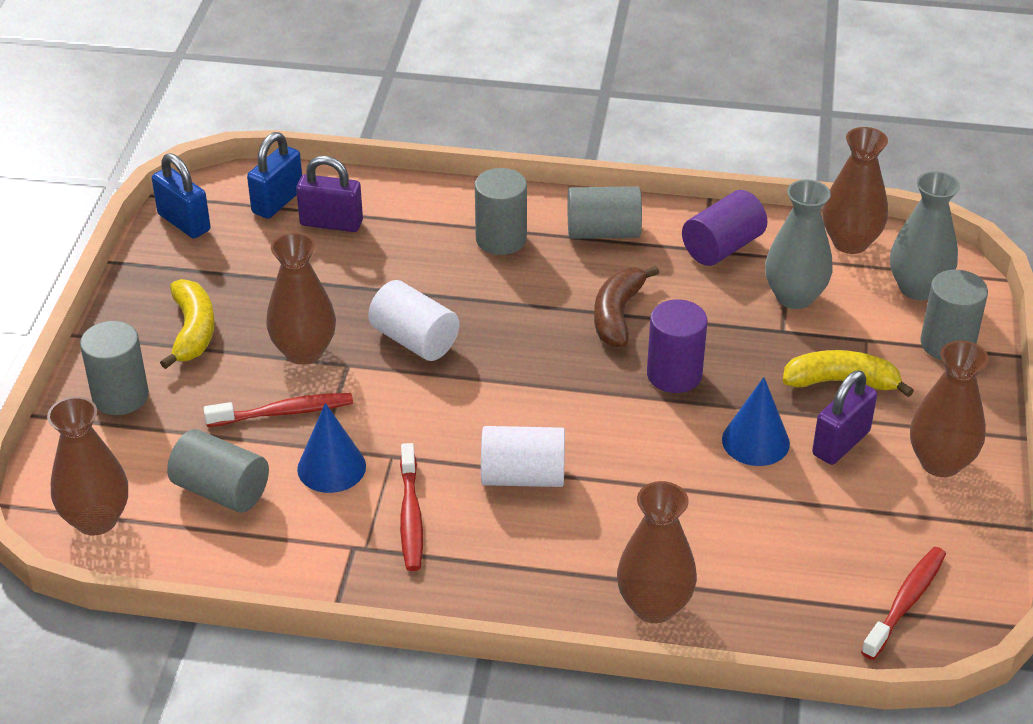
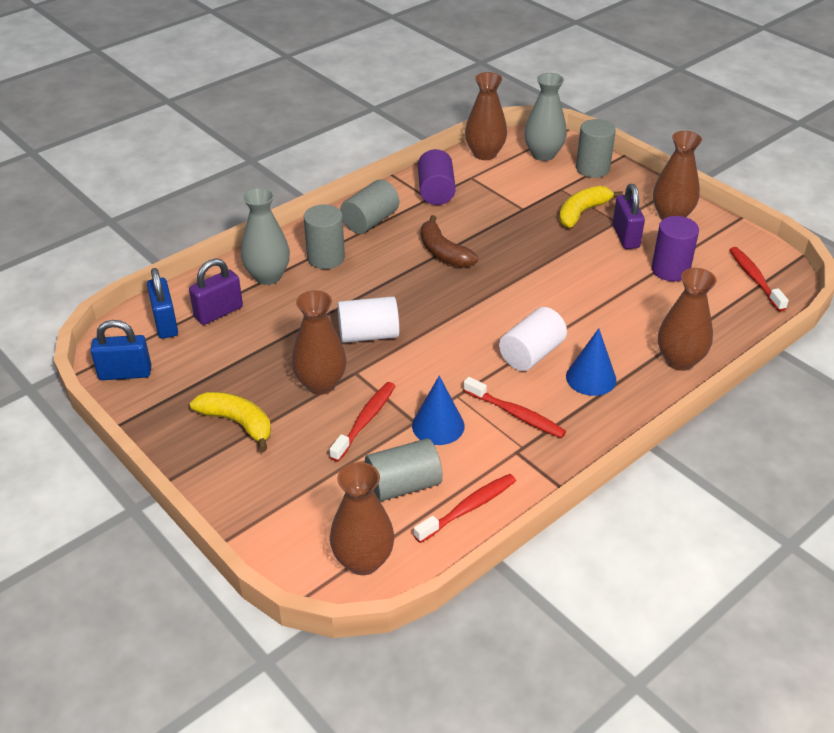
camera: 50 degrees left, 0 degrees up
grey cylinder [80,321,149,415] -> none
purple cylinder [647,299,708,393] -> purple cylinder moved to [652,216,699,281]
blue cone [722,377,790,466] -> blue cone moved to [566,328,616,396]
grey vase [765,179,833,309] -> grey vase moved to [241,187,290,285]
none -> red toothbrush [414,474,516,543]

